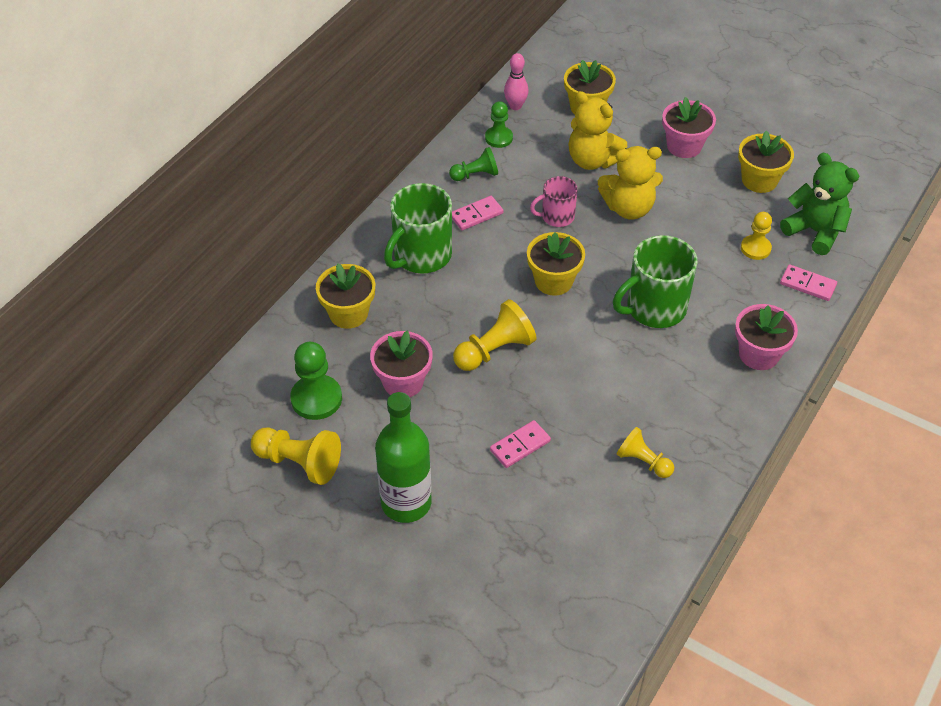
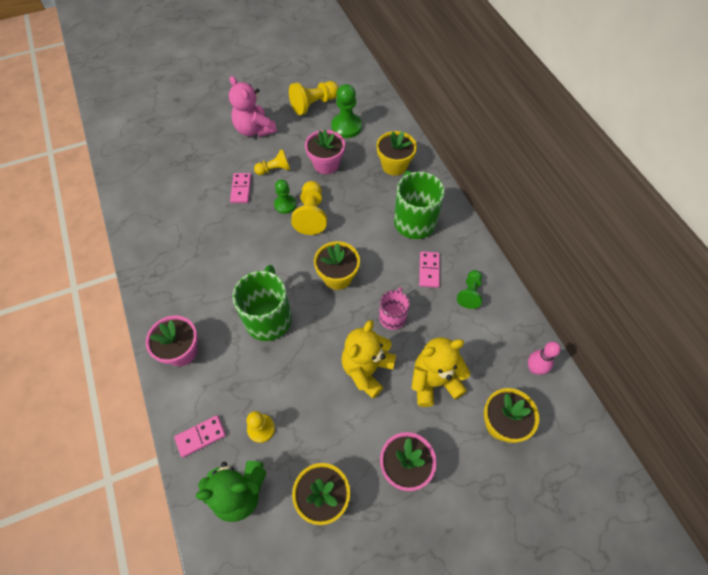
camera: 125 degrees right, 10 degrees up
green bottle [375,392,432,523] -> pink teddy bear [229,76,277,137]
green pawn [485,101,513,148] -> green pawn moved to [274,179,296,214]
yellow pawn [617,427,674,478] -> yellow pawn moved to [254,149,290,175]

